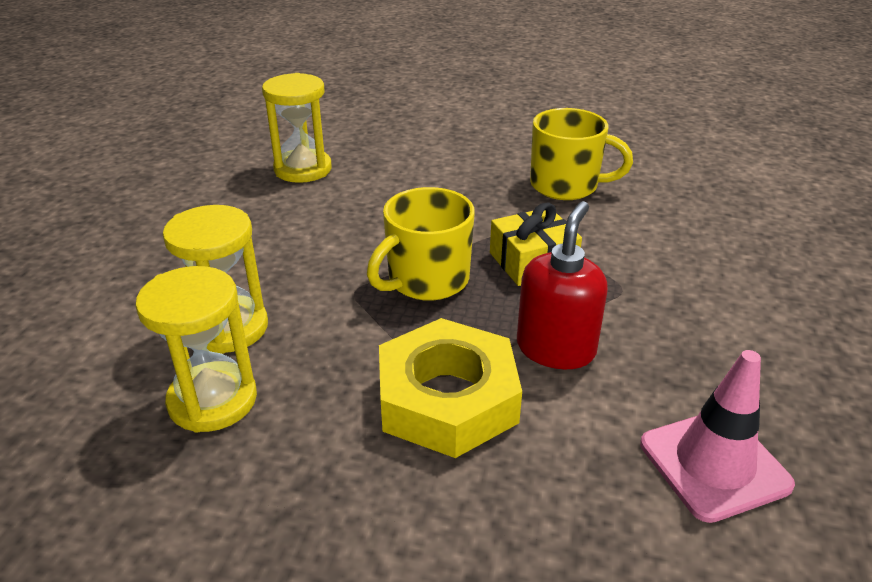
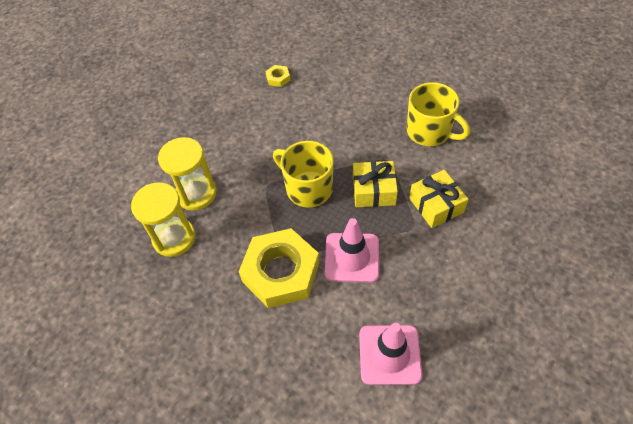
camera: 25 degrees right, 20 degrees up
yellow hourglass [262,73,332,183] -> yellow nut [266,65,290,87]
yellow mug [367,187,475,301] -> yellow mug turned 60 degrees clockwise [273,141,333,208]
red soap dispenser [517,201,608,369] -> pink traffic cone [325,218,379,283]
none -> yellow gift [409,170,469,228]

